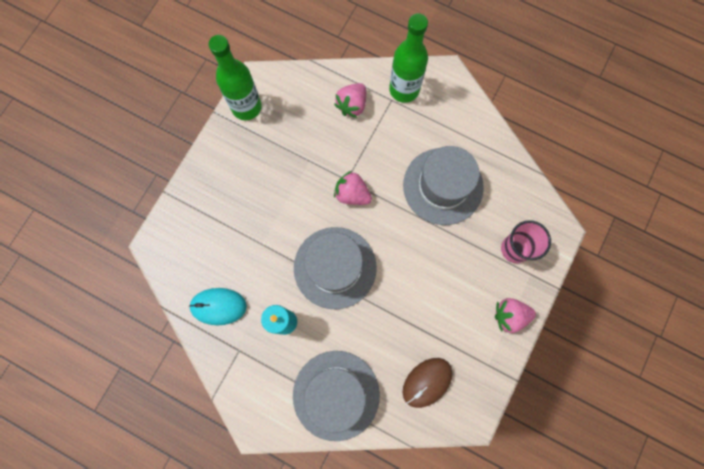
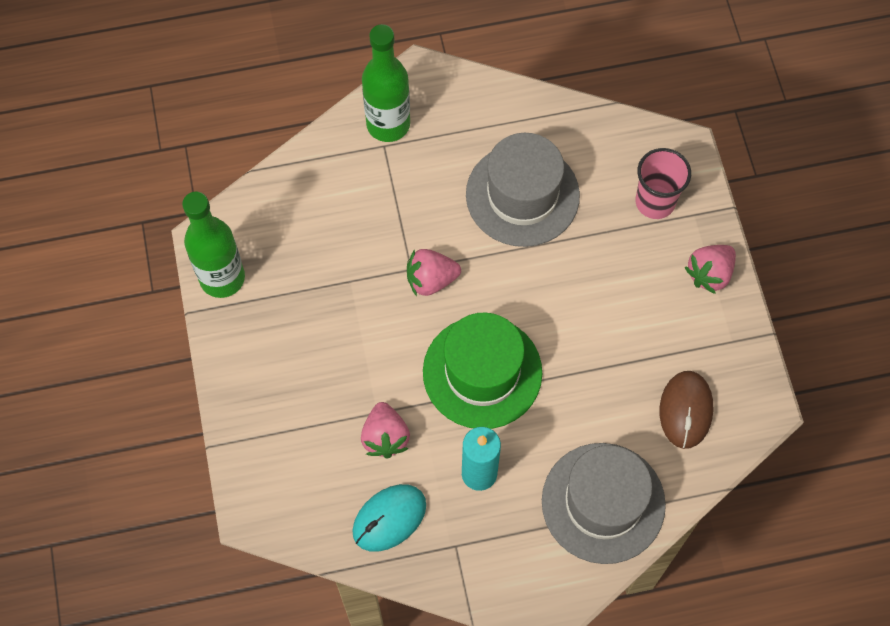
camera: 40 degrees left, 10 degrees down
grey hat [294,227,377,309] -> green hat [423,312,542,429]
pink strawberry [334,83,366,118] -> pink strawberry moved to [361,402,410,458]

